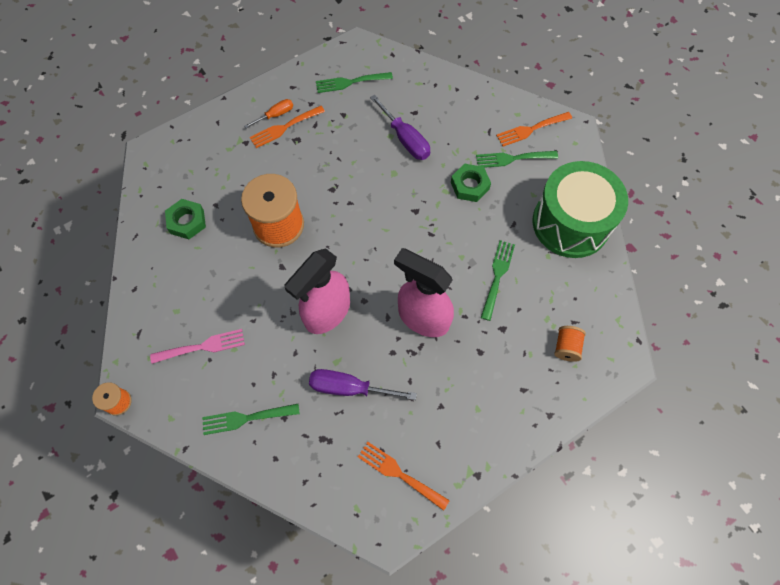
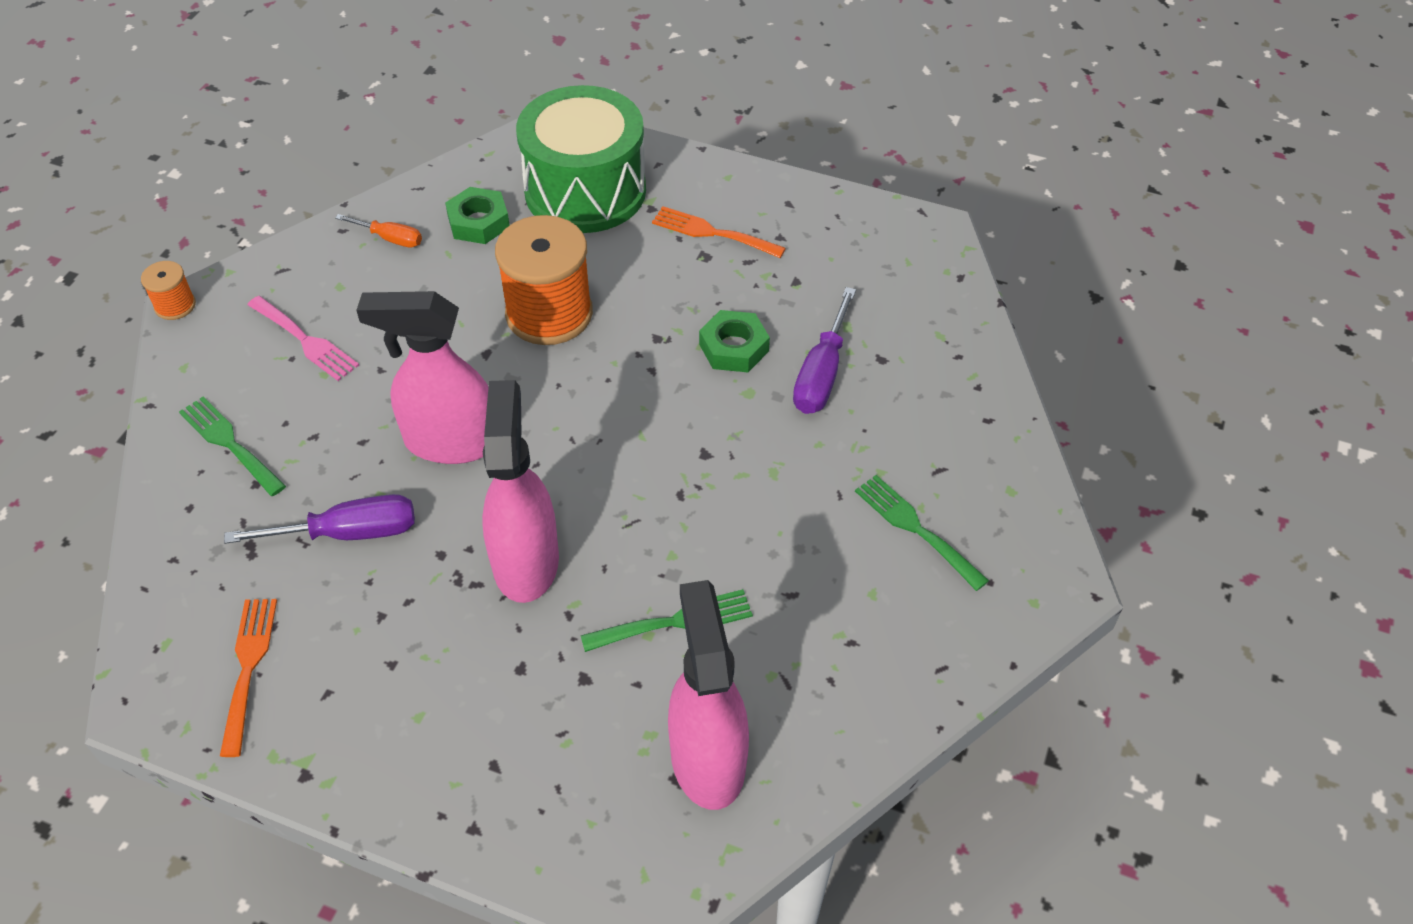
camera: 55 degrees right, 15 degrees down
orange screwdriver [245,99,293,128] -> orange screwdriver moved to [335,214,422,247]
purple screwdriver [309,369,417,400] -> purple screwdriver turned 105 degrees clockwise [224,494,415,544]
green fork [316,72,393,93] -> none
green nut [451,163,491,202] -> green nut moved to [699,310,770,372]
orange fork [496,112,572,147] -> none
green drum [533,161,628,258] -> green drum moved to [516,85,646,233]
orange spool [554,326,586,362] -> none
none -> pink spray bottle [668,580,749,810]

